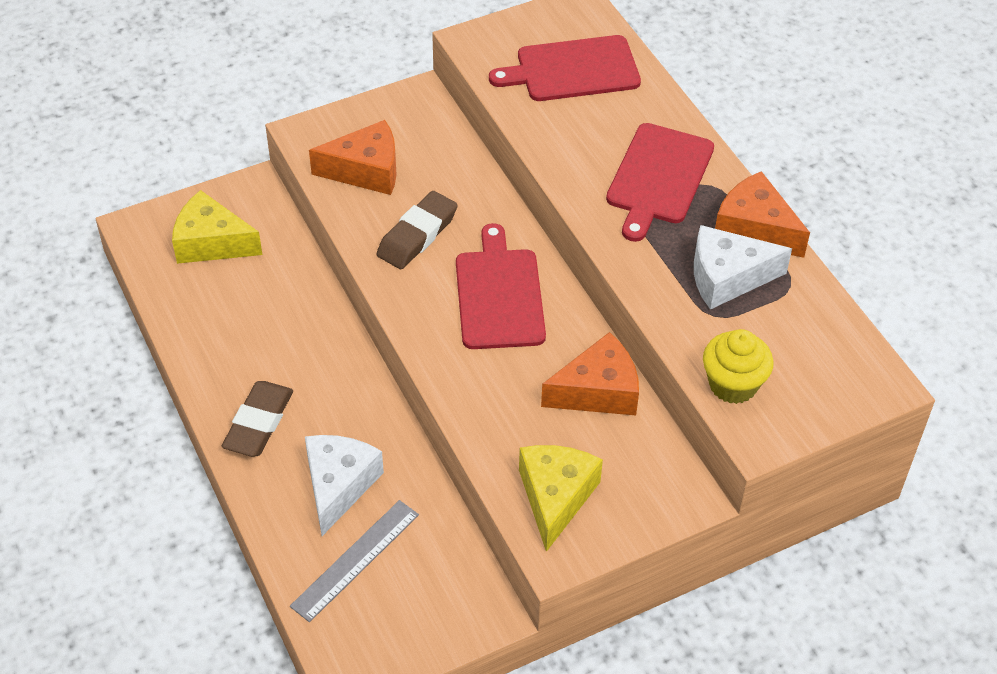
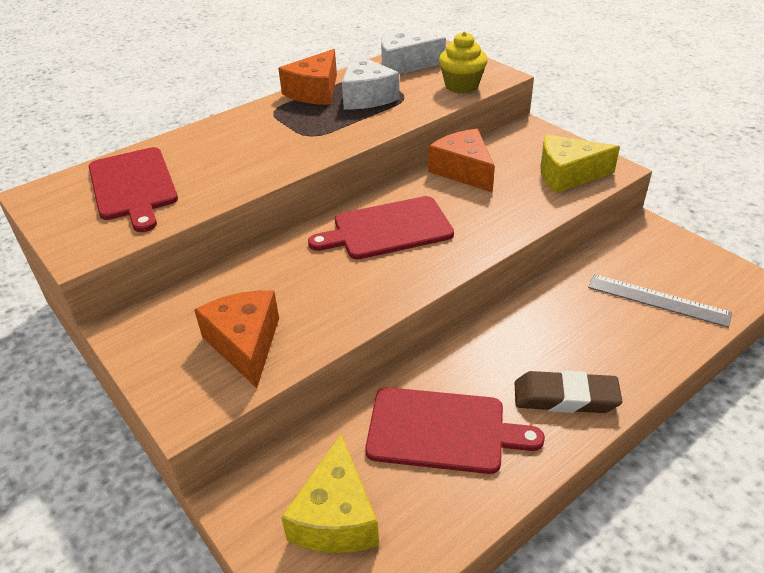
camera: 100 degrees left, 10 degrees down
white cheese [305,435,384,536] -> white cheese moved to [381,29,446,74]
brown eraser [377,191,458,269] -> none
red cutting board [606,123,714,242] -> red cutting board moved to [365,387,545,474]

